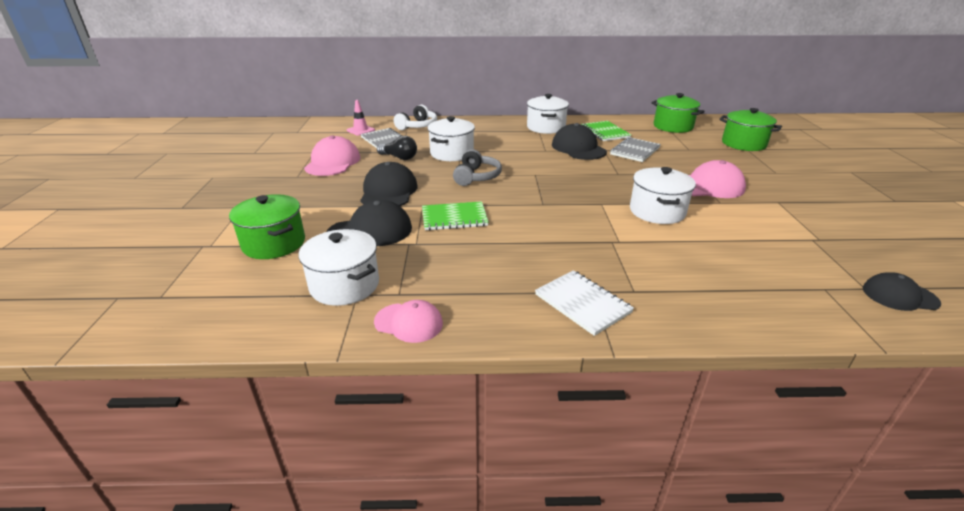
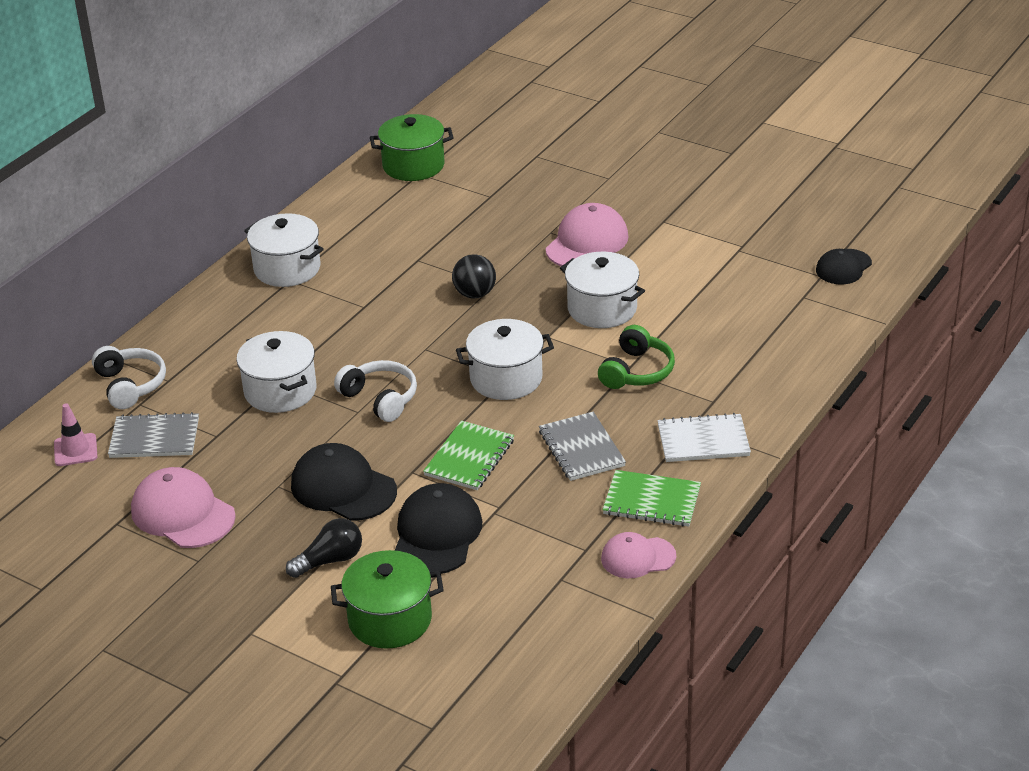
camera: 55 degrees left, 5 degrees up
white pot [299,229,379,306] -> white pot moved to [456,319,554,400]
pink cap [374,300,443,343] -> pink cap turned 150 degrees counterclockwise [601,532,676,578]
black light bulb [377,136,417,160] -> black light bulb moved to [286,518,362,578]
grey headphones [453,149,502,186] -> white headphones [334,360,417,422]
black cap [552,123,607,160] -> none
green notebook [581,121,631,141] -> green notebook moved to [603,470,701,527]
grey notebook [610,137,661,162] -> grey notebook moved to [539,412,626,481]
green pot [719,108,782,151] -> none
none -> black ball [452,254,496,299]
none -> green headphones [598,325,675,389]

